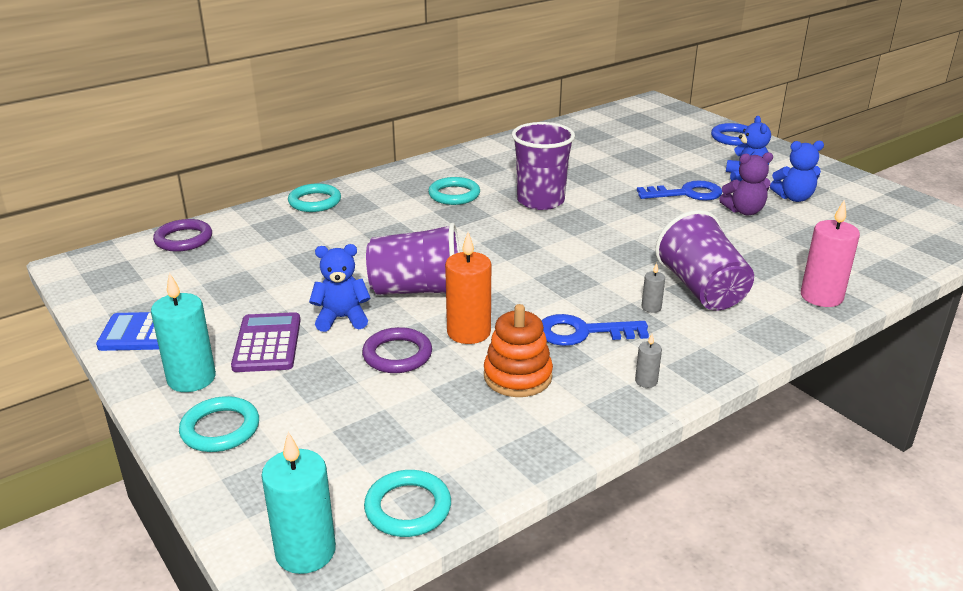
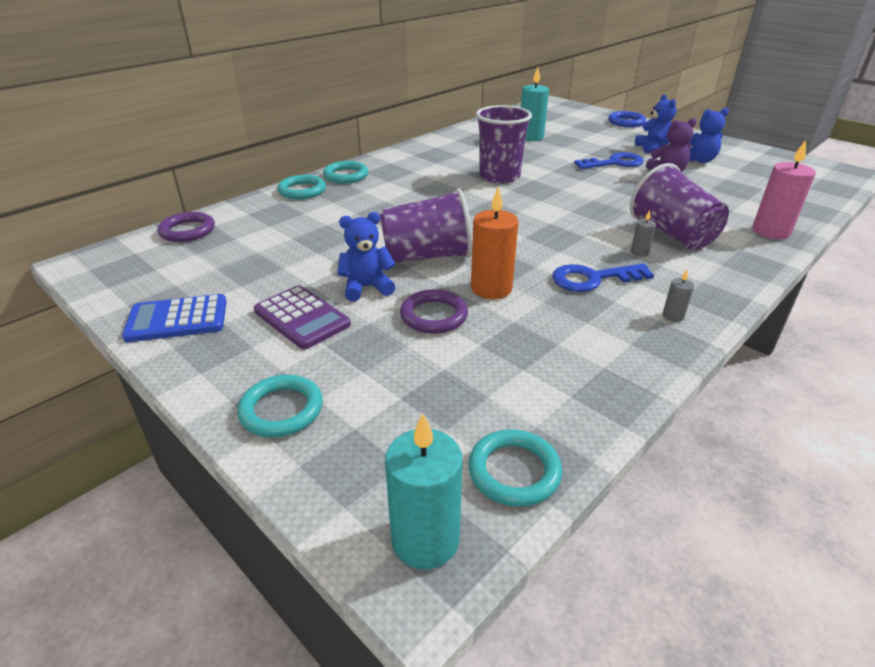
camera: 10 degrees left, 5 degrees up
turquoise candle [151,272,216,392] -> turquoise candle moved to [521,67,549,141]
purple calculator [231,312,301,372] -> purple calculator turned 150 degrees clockwise [254,286,351,349]
turquoise ring [428,177,480,205] -> turquoise ring moved to [323,161,369,184]
orange stacking toy [484,304,553,397] -> none

